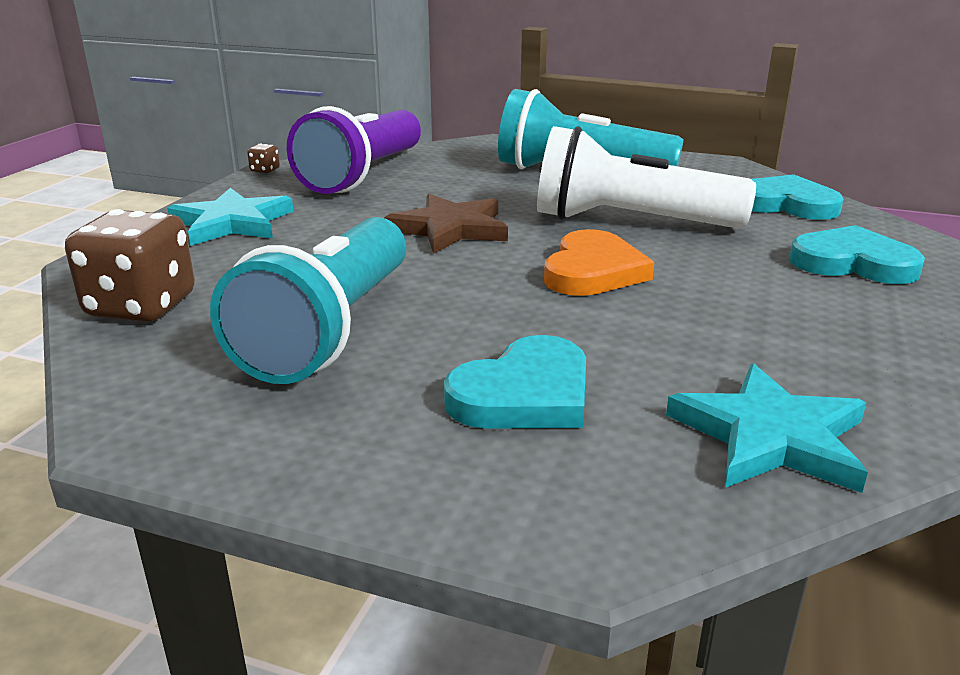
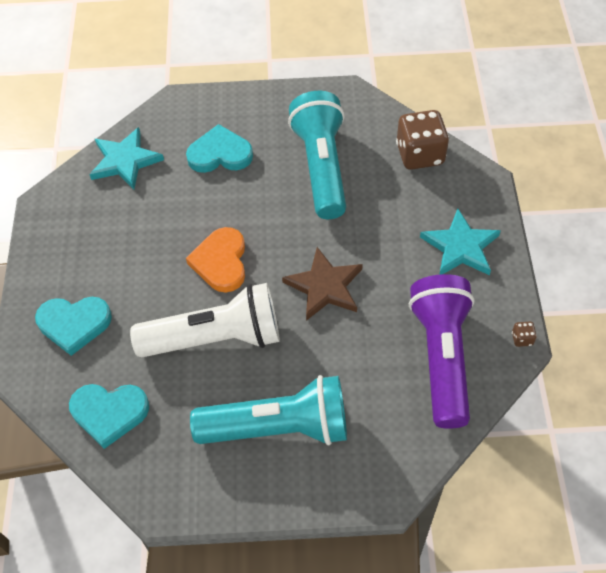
camera: 160 degrees right, 30 degrees up
turquoise heart [444,335,586,429] -> turquoise heart turned 60 degrees clockwise [186,124,253,173]

